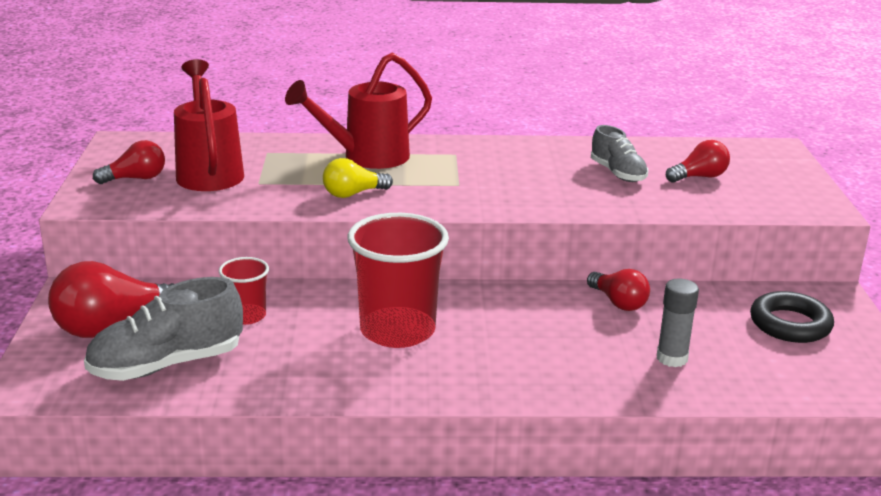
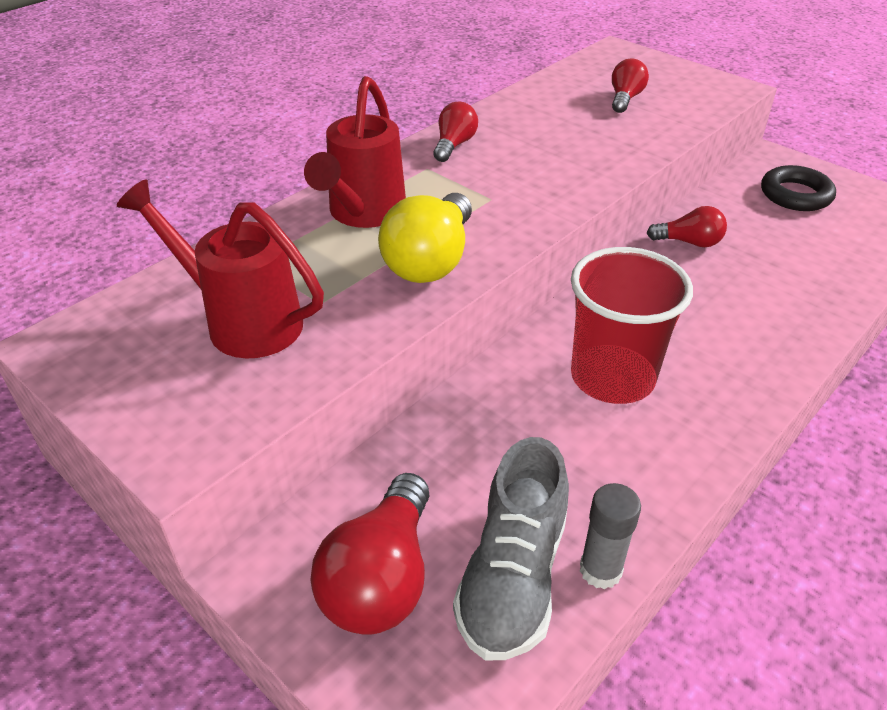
camera: 45 degrees left, 15 degrees up
red light bulb [93,140,165,184] -> red light bulb moved to [433,102,478,162]
red cup [219,257,269,325] -> none
yellow light bulb [323,158,393,198] -> yellow light bulb [378,193,472,283], size x1.71
grey shoe [591,125,648,182] -> none
grey glue stick [657,279,699,367] -> grey glue stick moved to [580,483,641,589]

